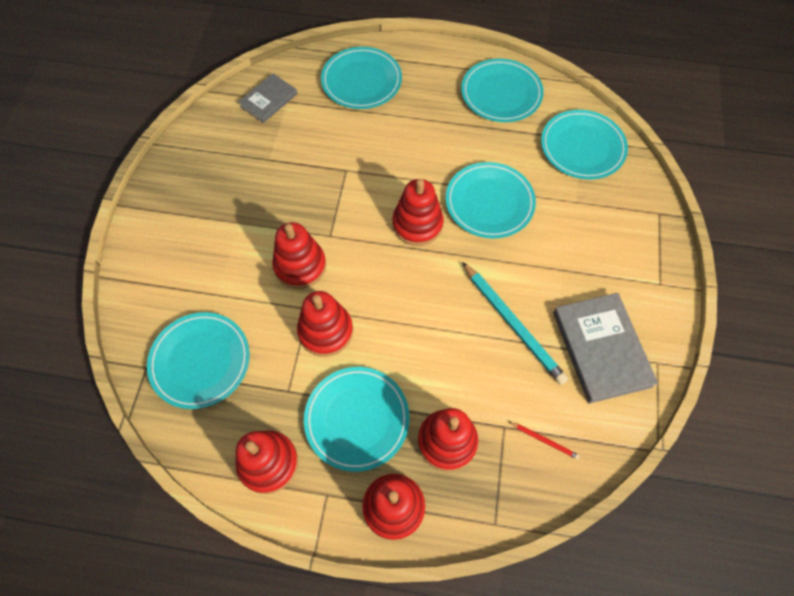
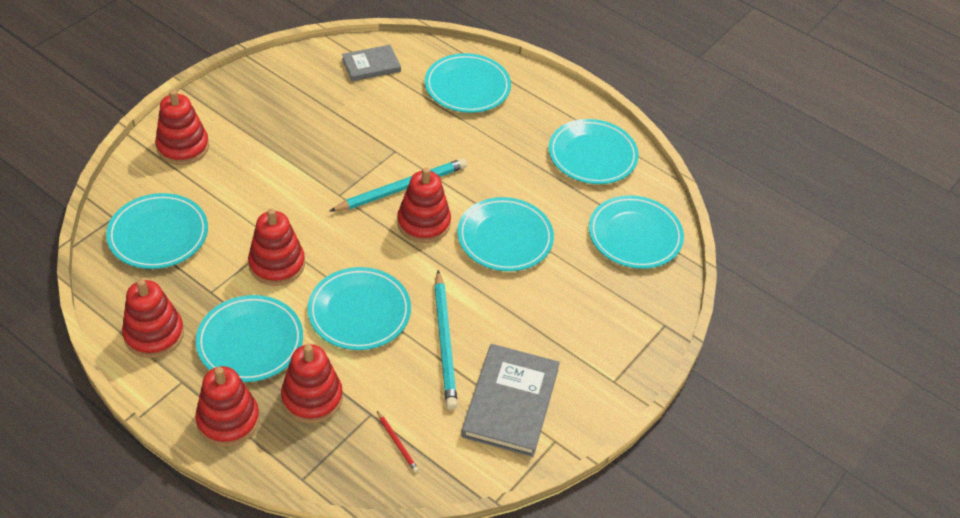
camera: 25 degrees right, 15 degrees down
red stacking toy [272,222,326,289] -> red stacking toy moved to [155,90,209,165]
none -> turquoise plate [308,267,411,350]
none -> turquoise pencil [329,158,467,212]

